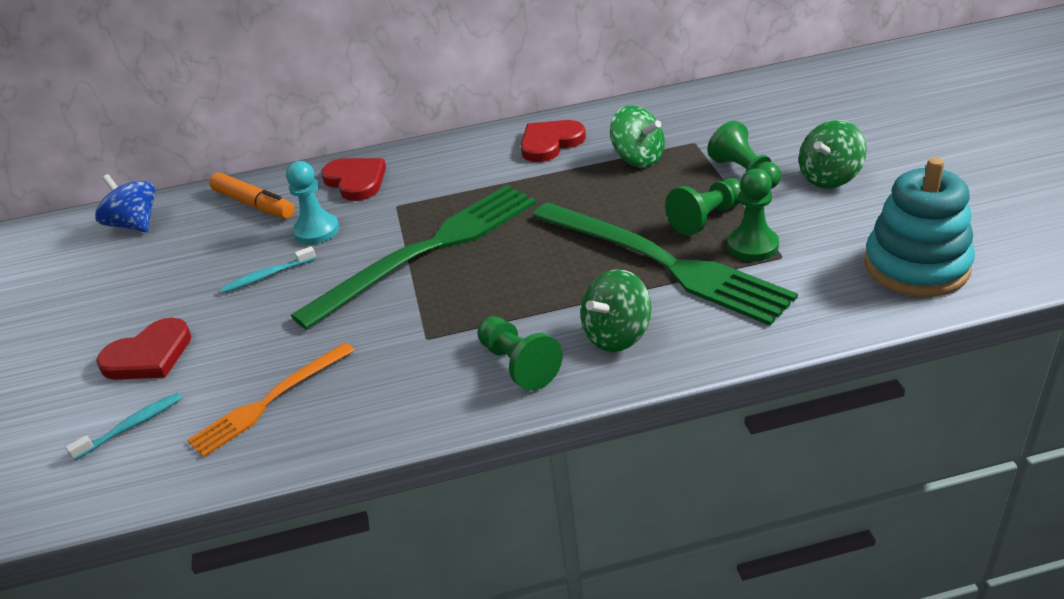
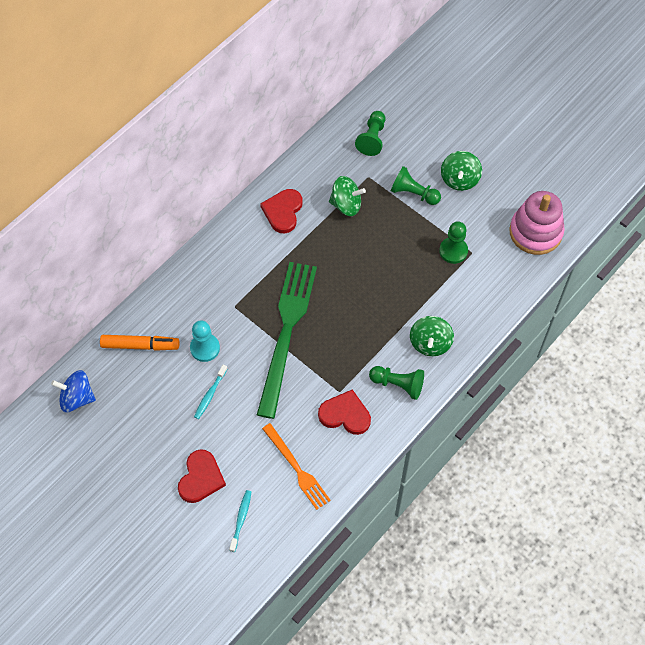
camera: 40 degrees left, 25 degrees up
orange fork [187,342,355,457] -> orange fork turned 45 degrees counterclockwise [262,423,331,510]
red heart [321,158,386,201] -> red heart moved to [318,389,371,435]
green fork [532,202,798,326] -> none
green pawn [665,178,741,236] -> green pawn moved to [355,111,386,156]
turquoise stacking toy [864,157,975,297] -> pink stacking toy [509,191,565,255]

